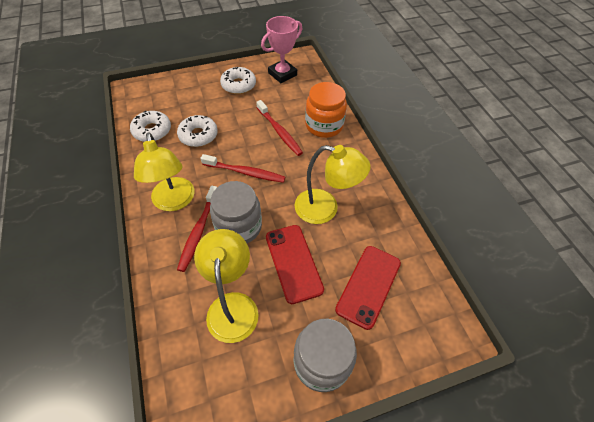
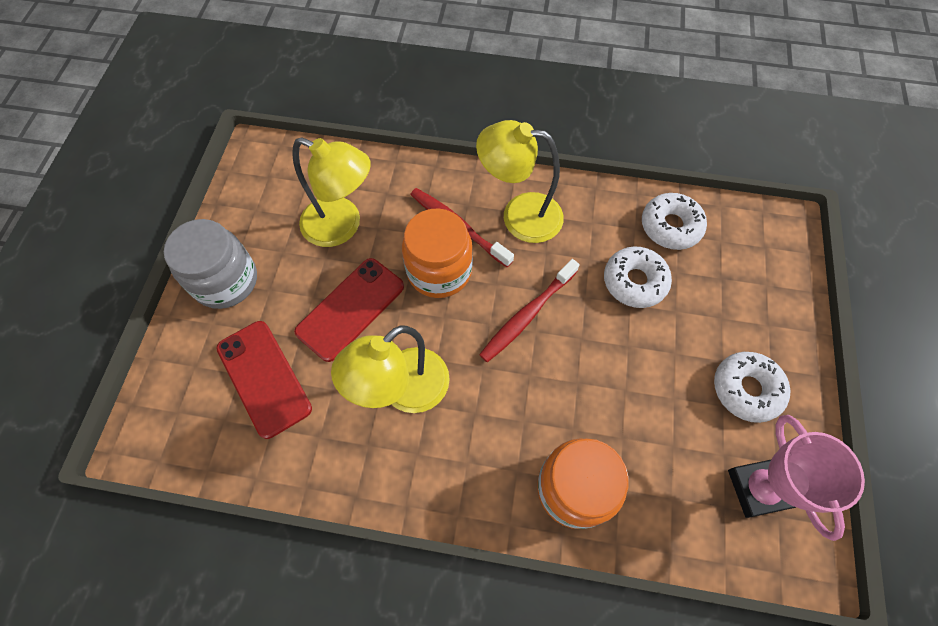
camera: 120 degrees right, 10 degrees up
grey jar [210,181,262,243] -> orange jar [402,208,473,298]
red toothbrush [256,100,303,156] -> none
red phone [266,225,324,304] -> red phone turned 60 degrees counterclockwise [294,258,404,362]

